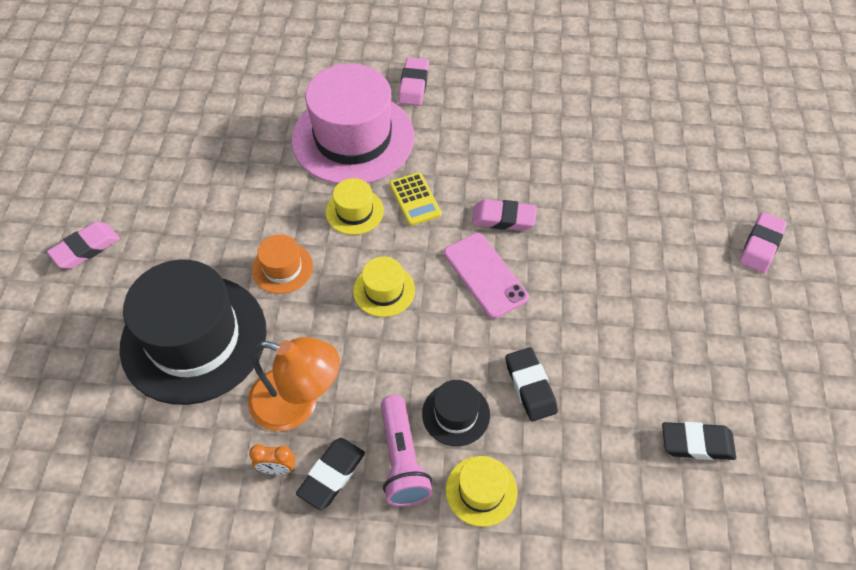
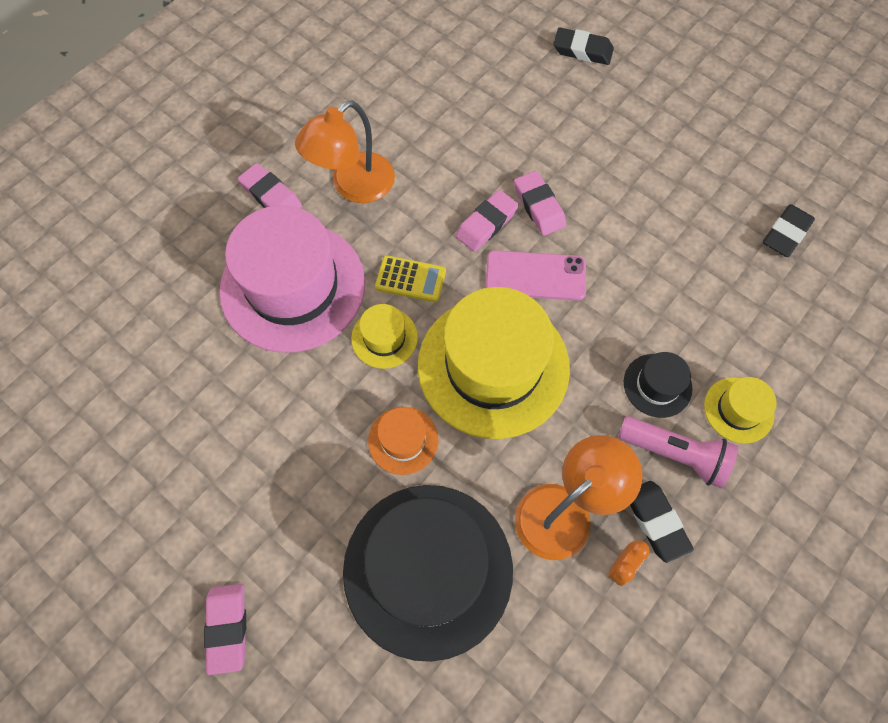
camera: 55 degrees left, 10 degrees up
yellow hat [353,257,415,317] -> yellow hat [418,287,570,439], size x2.25
black eraser [506,347,558,421] -> black eraser moved to [553,28,614,65]
pink eraser [740,212,787,273] -> pink eraser moved to [514,171,566,236]
none -> orange lamp [295,100,395,203]

